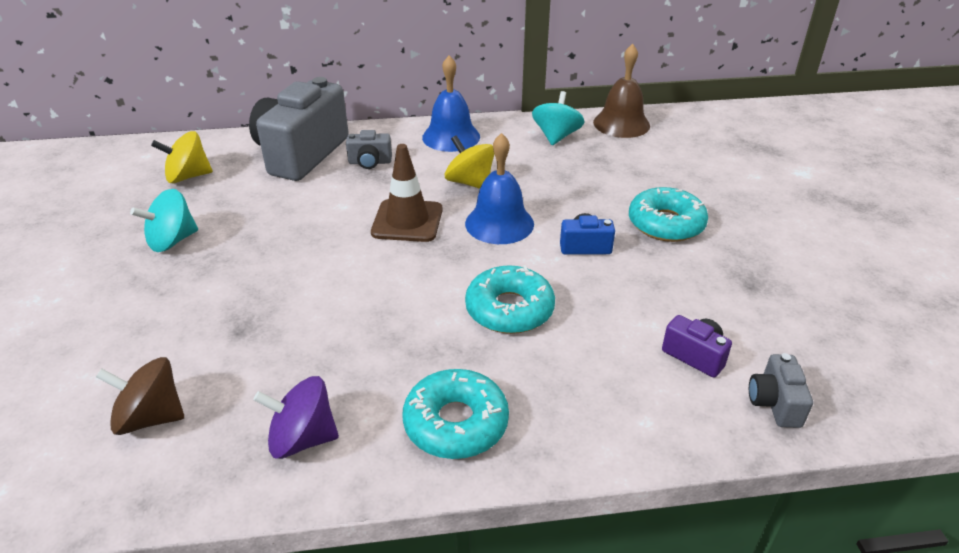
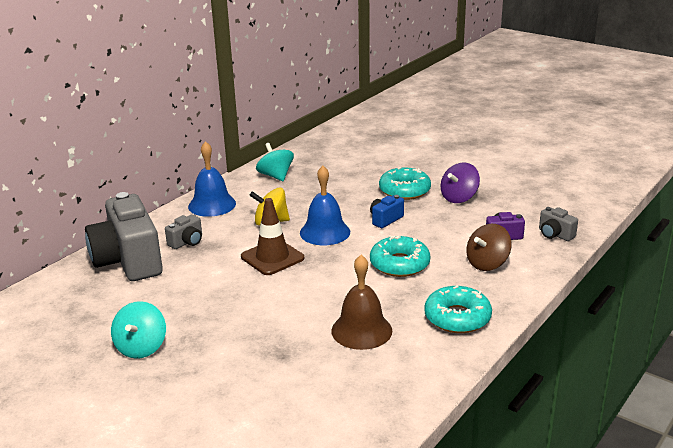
camera: 45 degrees left, 10 degrees down
brown spinning top [96,357,184,435] -> brown spinning top moved to [467,224,512,271]
yellow spinning top [151,131,213,183] -> none
purple spinning top [253,376,339,459] -> purple spinning top moved to [441,163,480,203]
brown bell [593,44,650,138] -> brown bell moved to [331,255,393,350]

